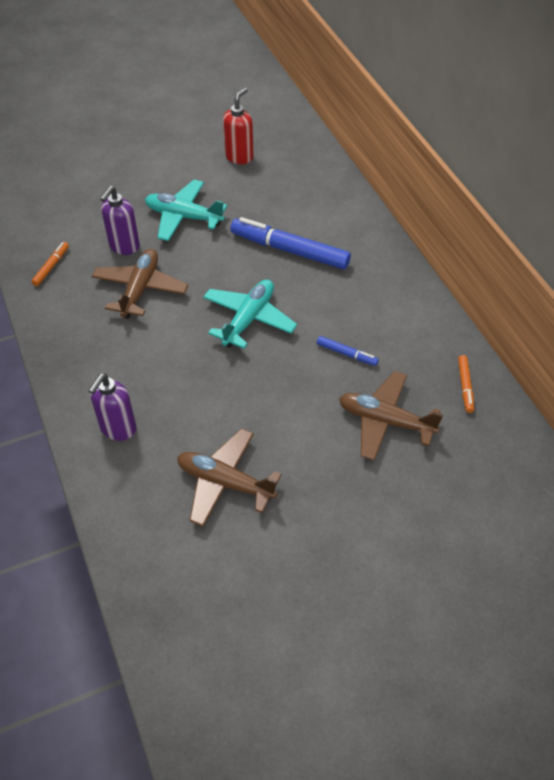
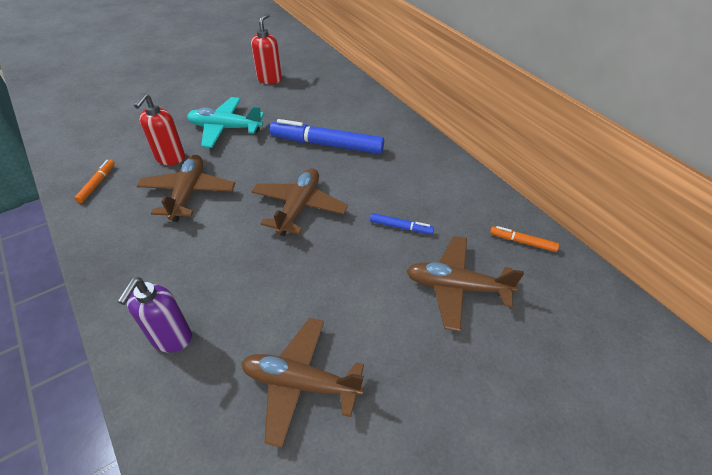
camera: 10 degrees left, 5 degrees down
purple soap dispenser [100,186,140,255] -> red soap dispenser [134,93,185,165]
turquoise plane [203,279,297,349] -> brown plane [251,168,348,236]
orange marker [458,355,474,413] -> orange marker turned 120 degrees clockwise [490,226,559,252]

